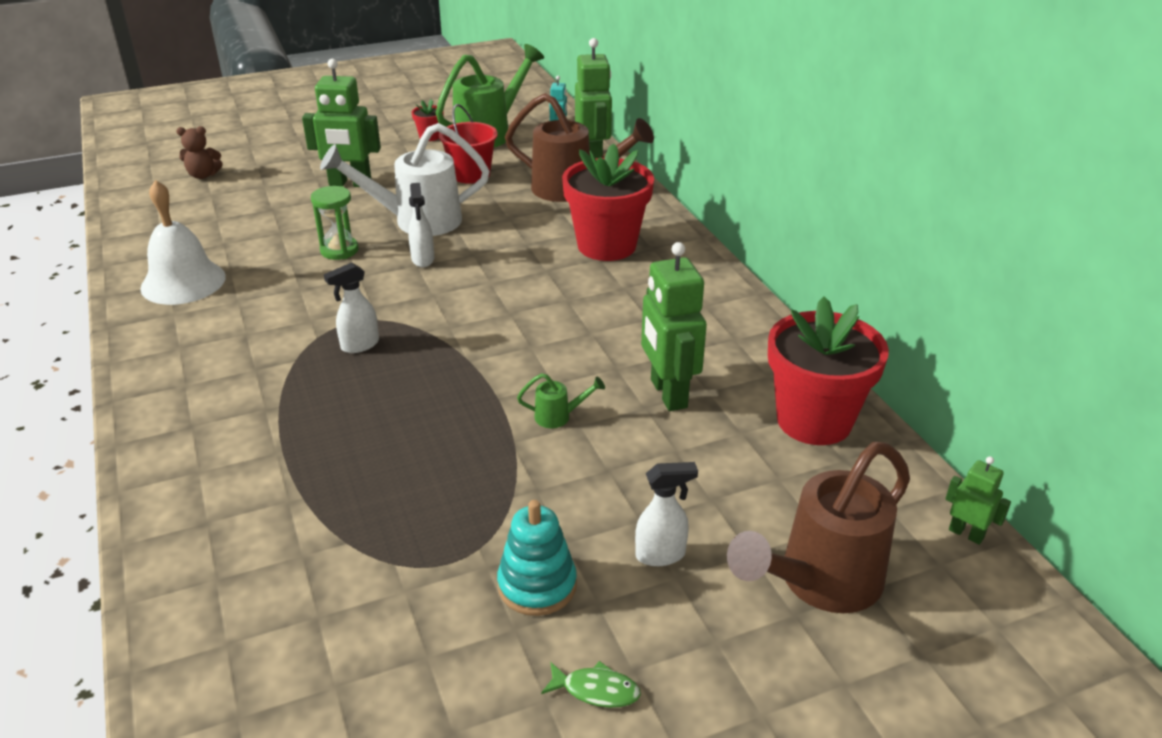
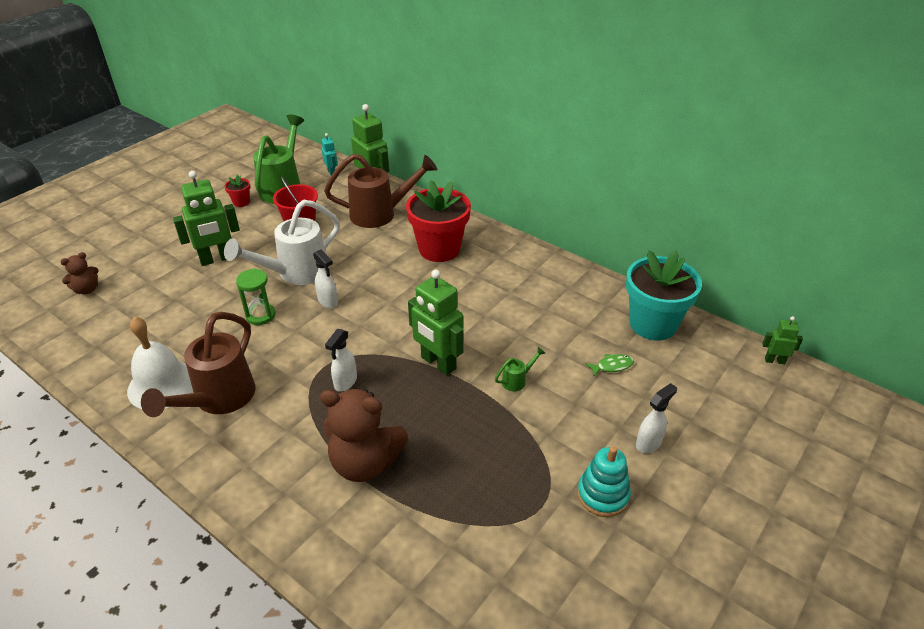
camera: 30 degrees left, 5 degrees up
green fish [541,661,641,708] -> green fish moved to [585,354,634,377]
green robot [641,242,707,411] -> green robot moved to [408,270,463,375]
brown watering can [727,442,910,613] -> brown watering can moved to [141,312,255,417]
red flower pot [768,297,889,445] -> turquoise flower pot [626,250,702,340]
none -> brown teddy bear [320,389,408,482]

